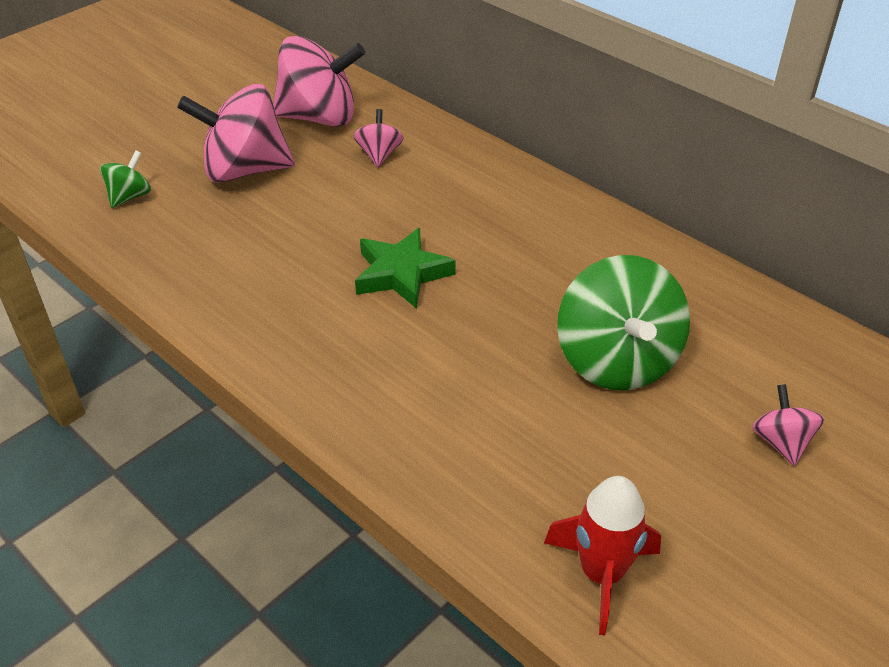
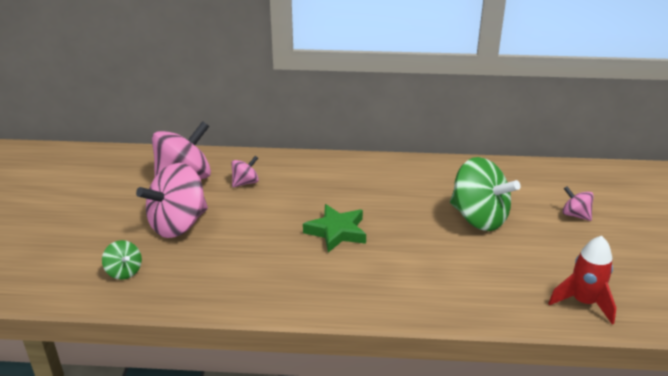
camera: 40 degrees left, 10 degrees down
green spinning top [100,150,151,208] -> green spinning top turned 150 degrees clockwise [102,240,142,280]
pink spinning top [354,109,404,167] -> pink spinning top turned 90 degrees clockwise [231,156,259,187]

